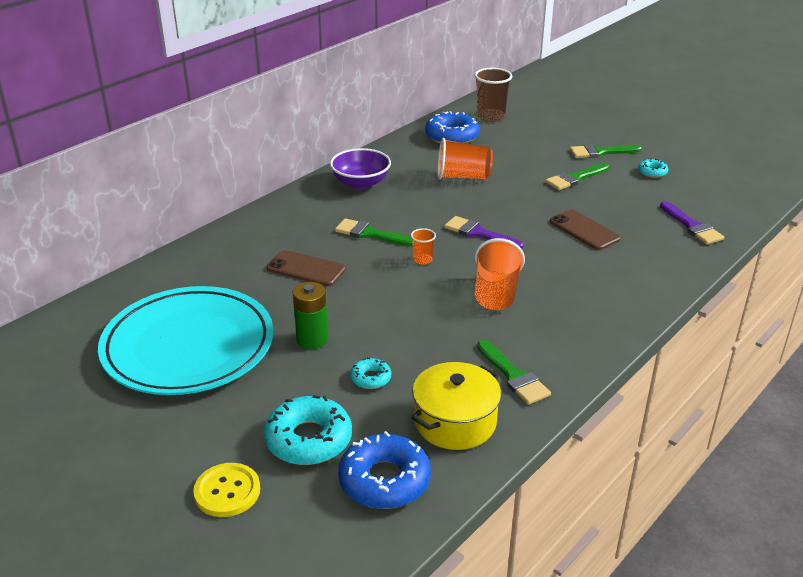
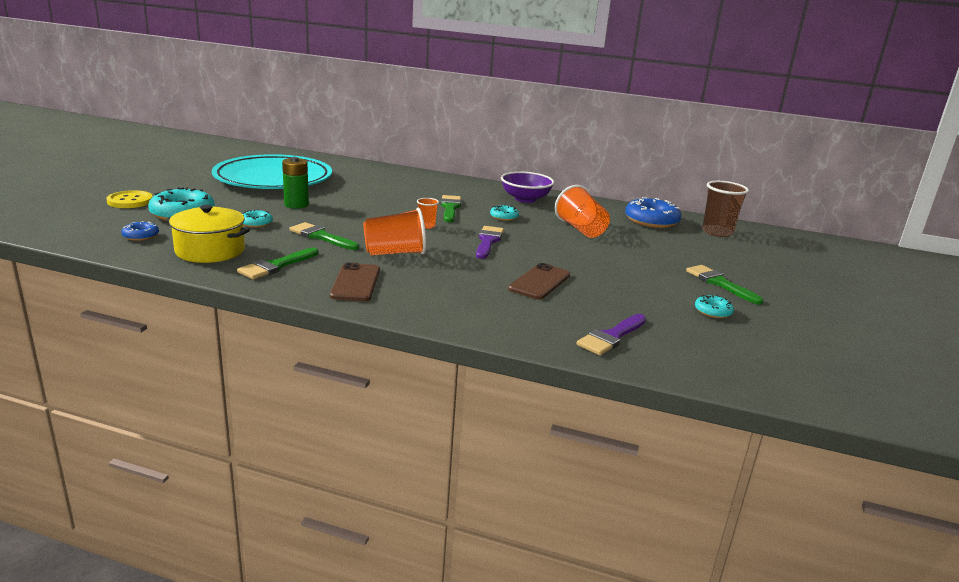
camera: 65 degrees right, 10 degrees down
brown phone [267,250,346,286] -> brown phone moved to [330,262,380,301]
blue donut [338,431,431,509] -> blue donut [121,221,159,241], size x0.51
green brush [545,163,609,190] -> green brush moved to [289,222,359,250]
none -> turquoise donut [490,205,519,221]

